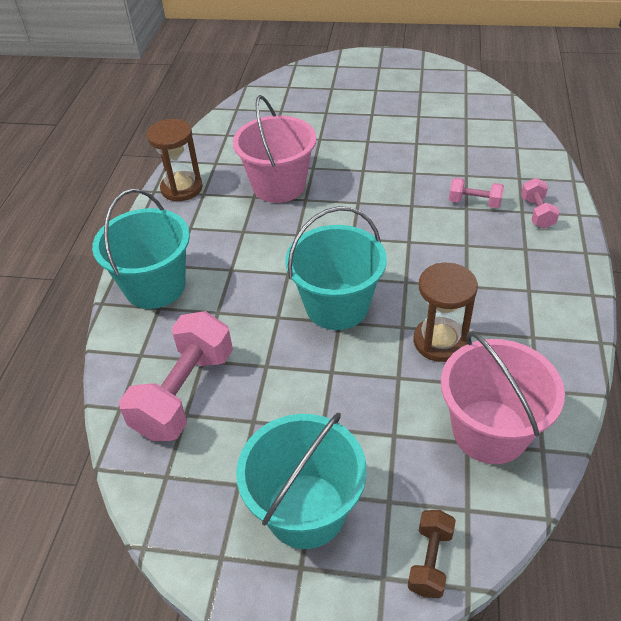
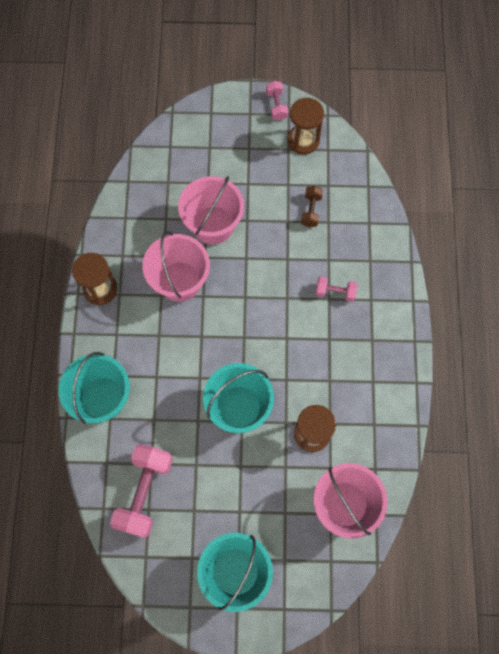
camera: 10 degrees left, 25 degrees up
brown dumbbell [408,510,456,598] -> brown dumbbell moved to [301,186,323,227]
pink dumbbell [521,178,560,229] -> pink dumbbell moved to [266,81,288,121]
none -> pink bucket [178,176,244,245]
none -> brown hourglass [288,98,324,155]

